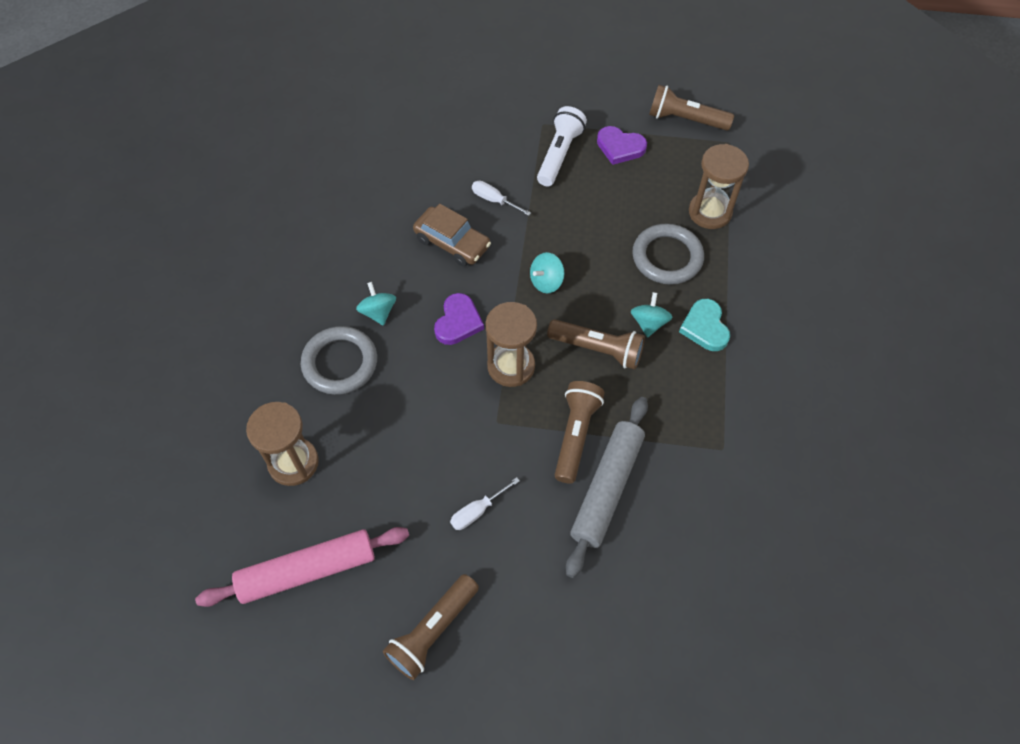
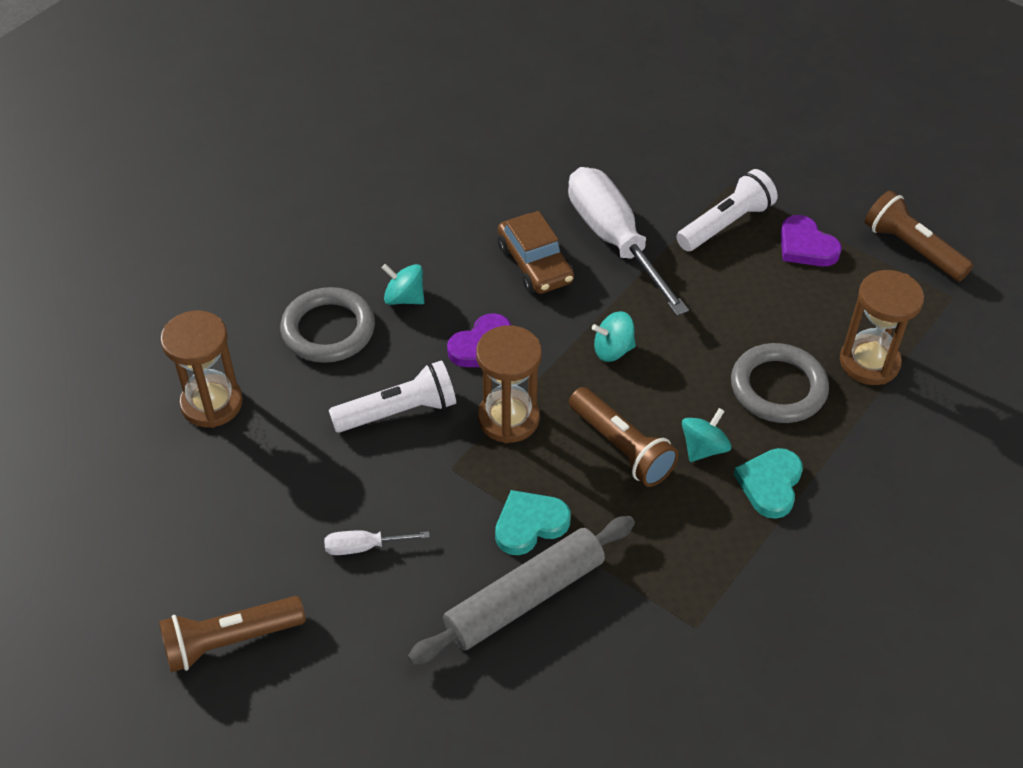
camera: 30 degrees right, 10 degrees down
pink rolling pin [195,527,409,607] -> none
turquoise spinning top [356,282,396,326] -> turquoise spinning top turned 75 degrees counterclockwise [382,264,424,305]
white screwdriver [472,181,531,216] -> white screwdriver [568,167,689,316], size x2.37
brown flashlight [555,381,605,484] -> turquoise heart [495,490,571,555]
none -> white flashlight [329,360,456,433]

